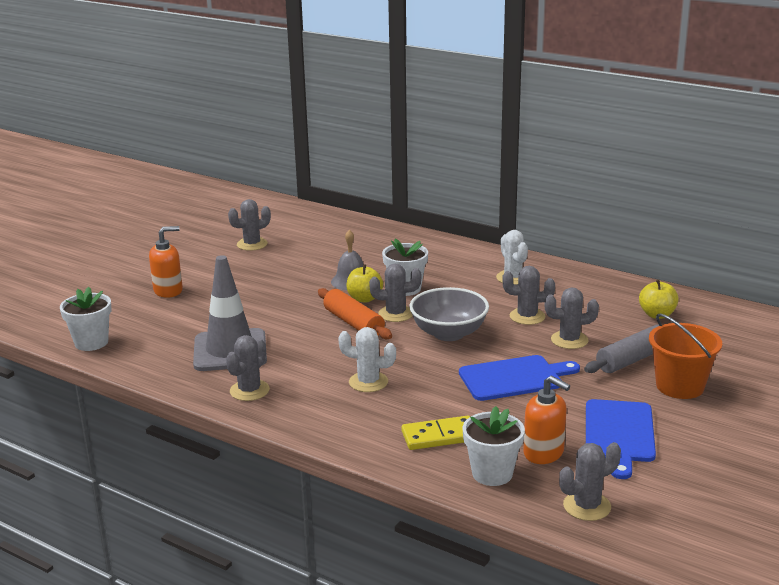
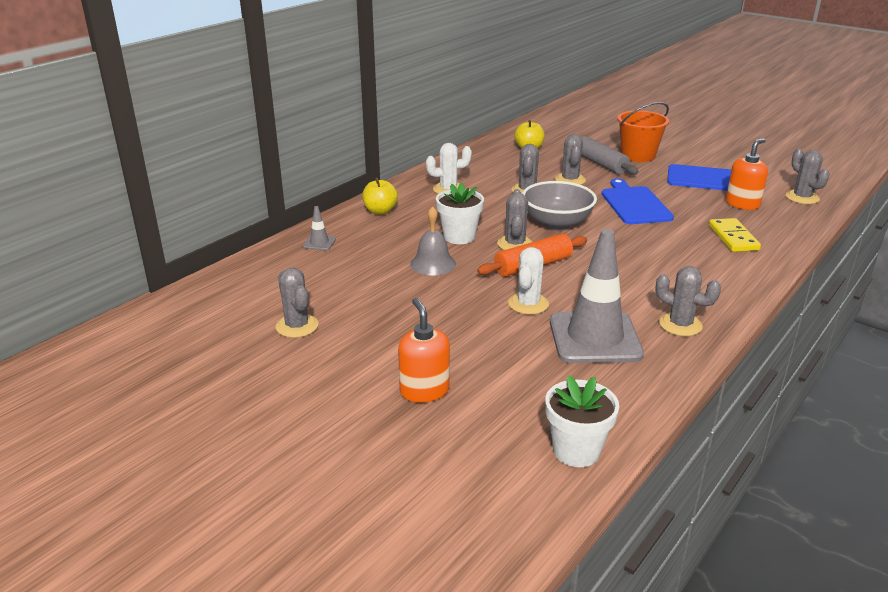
camera: 85 degrees left, 5 degrees up
white cactus [338,327,396,392] -> white cactus moved to [508,247,549,315]
yellow apple [346,264,383,303] -> yellow apple moved to [362,177,398,215]
white flower pot [463,406,525,486] -> none
none -> grey traffic cone [303,206,336,251]

